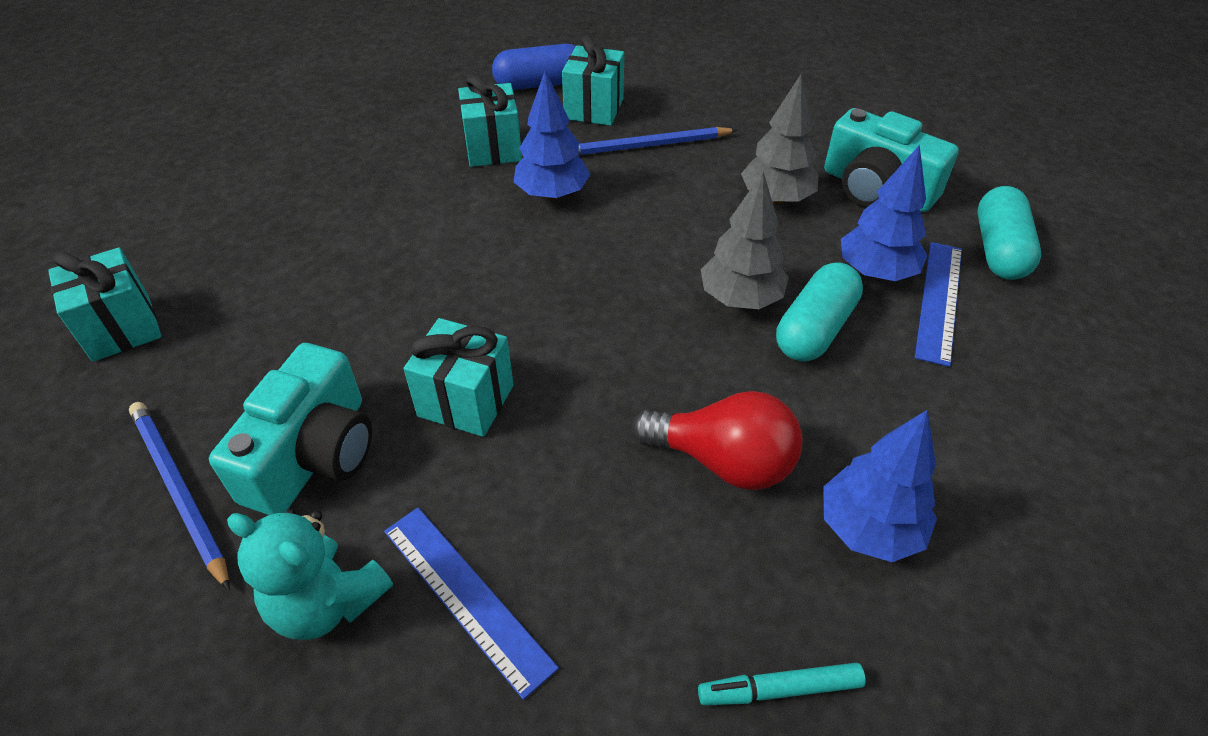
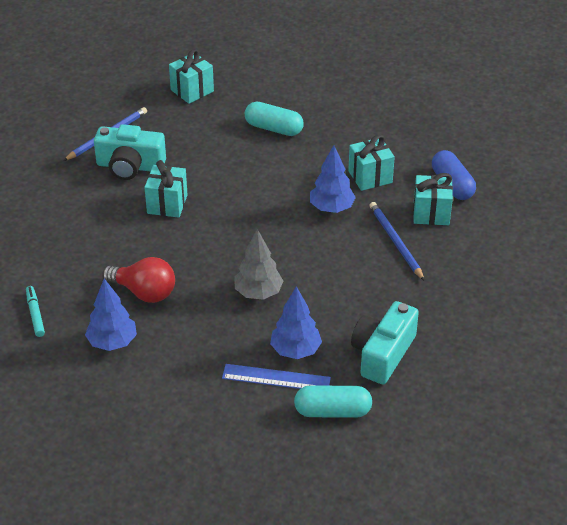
camera: 80 degrees right, 5 degrees down
turquoise teddy bear [227,509,393,640] -> none
blue ruler [384,508,559,700] -> none
red light bulb [632,391,803,490] -> red light bulb turned 75 degrees counterclockwise [102,257,175,303]
grey tree [741,74,818,205] -> none
turquoise capsule [776,263,863,362] -> turquoise capsule moved to [245,101,304,136]

